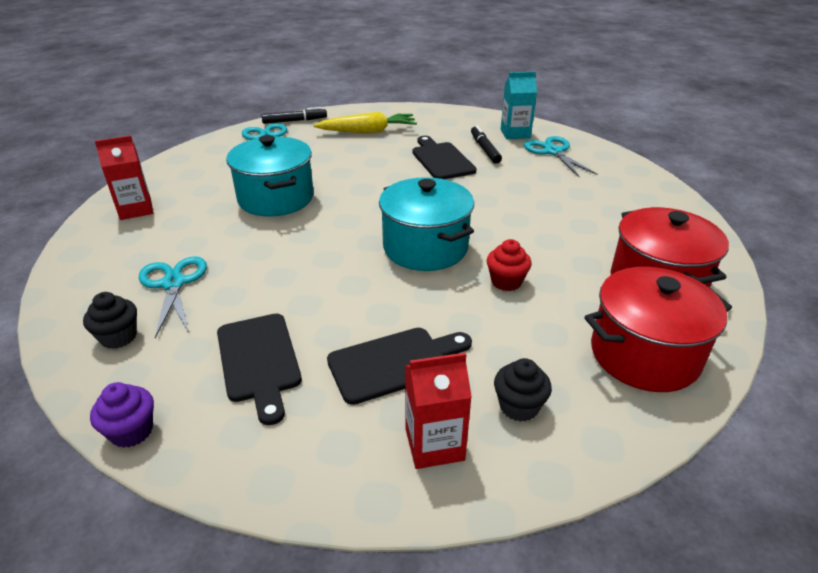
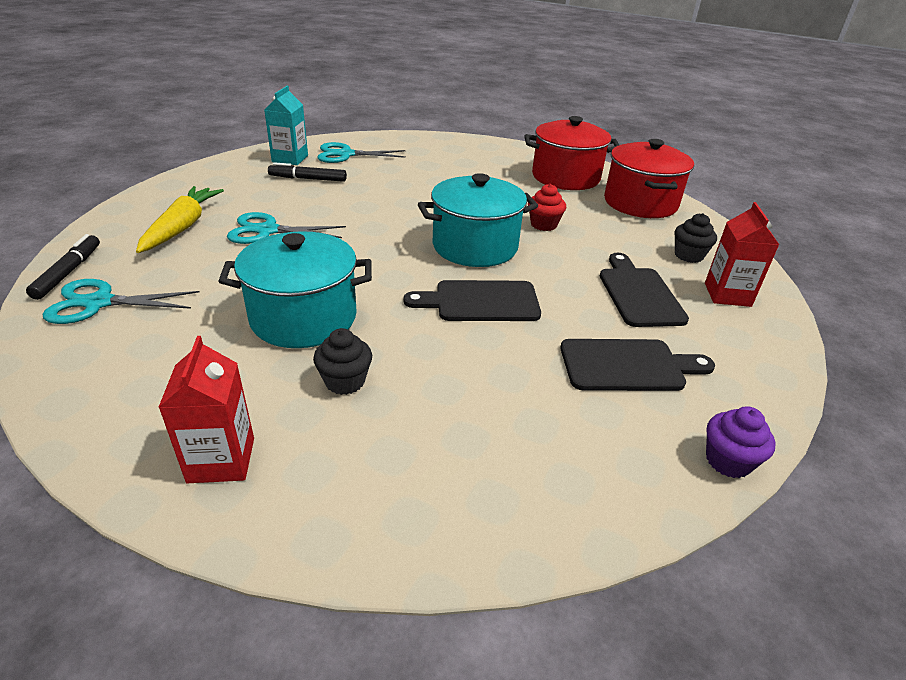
camera: 75 degrees left, 0 degrees up
black cupcake [83,292,137,349] -> black cupcake moved to [313,328,372,395]
turquoise scissors [139,256,207,338] -> turquoise scissors moved to [227,212,346,244]
black cutting board [412,136,477,179] -> black cutting board moved to [404,280,541,321]

